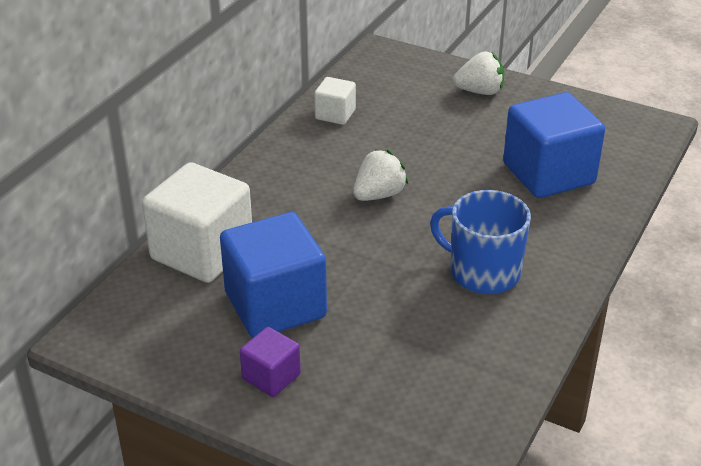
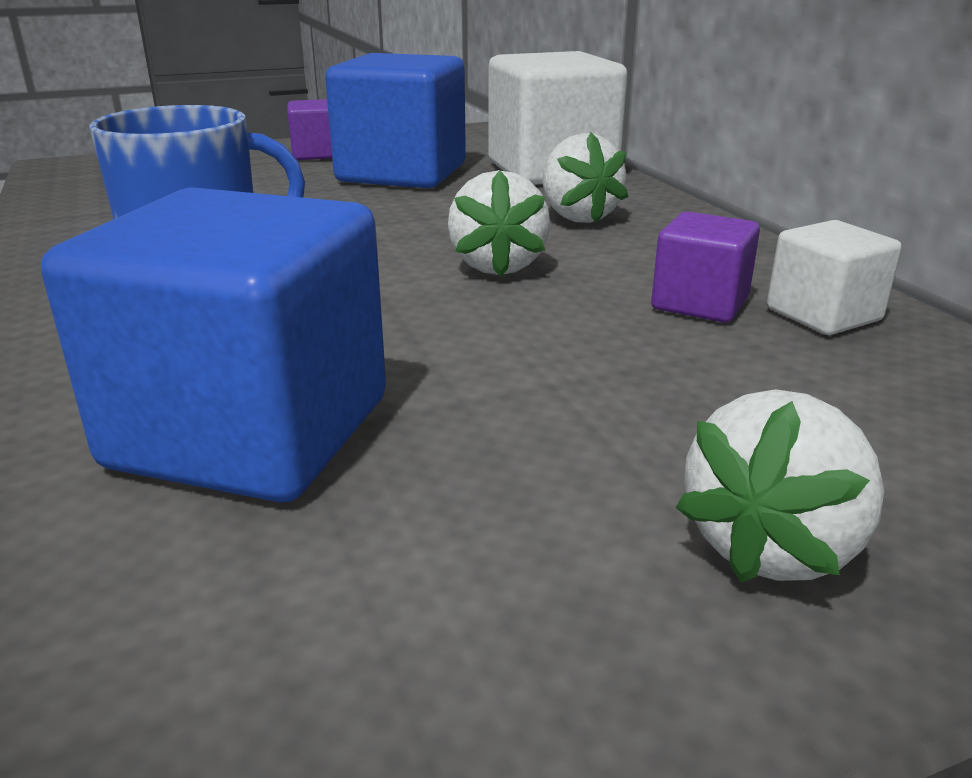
camera: 130 degrees right, 10 degrees down
none -> white strawberry [542,132,628,223]
none -> purple cube [651,212,760,323]

